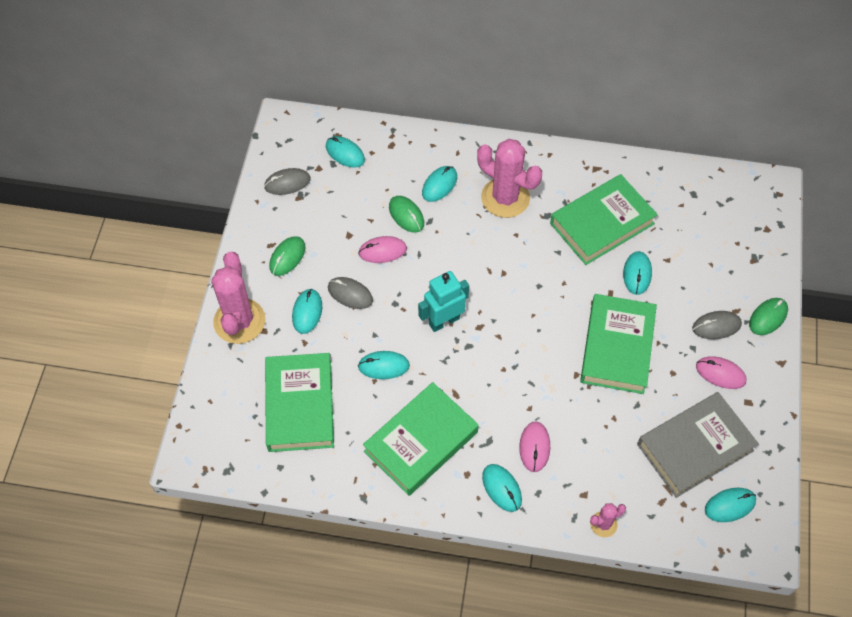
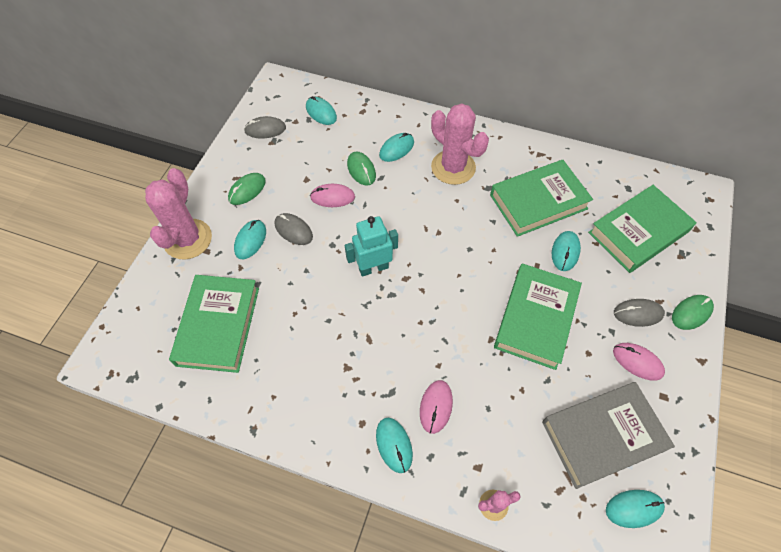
camera: 10 degrees right, 0 degrees up
turquoise mouse [358,351,410,379] -> none
green book [363,382,479,496] -> green book moved to [588,185,697,273]

